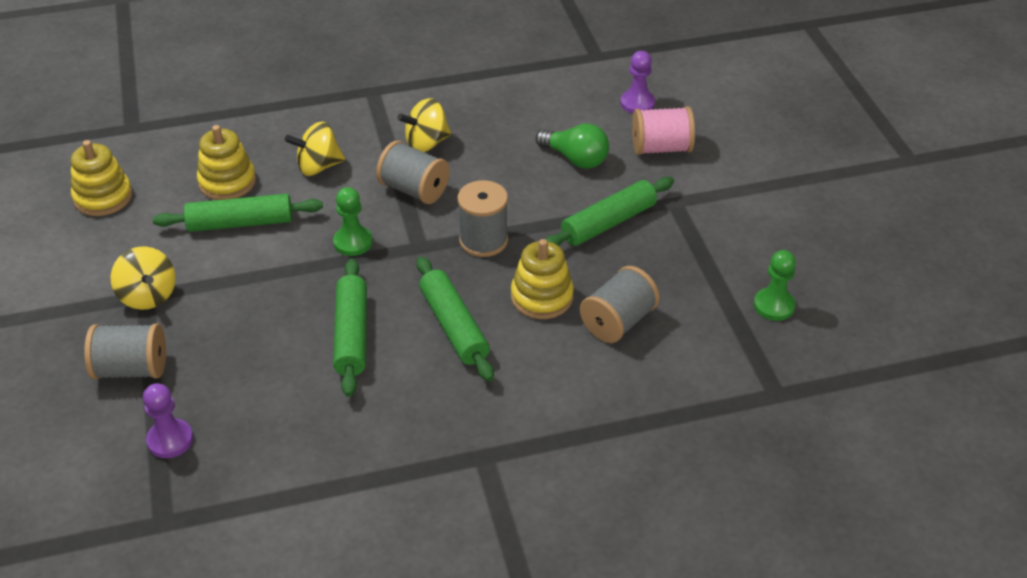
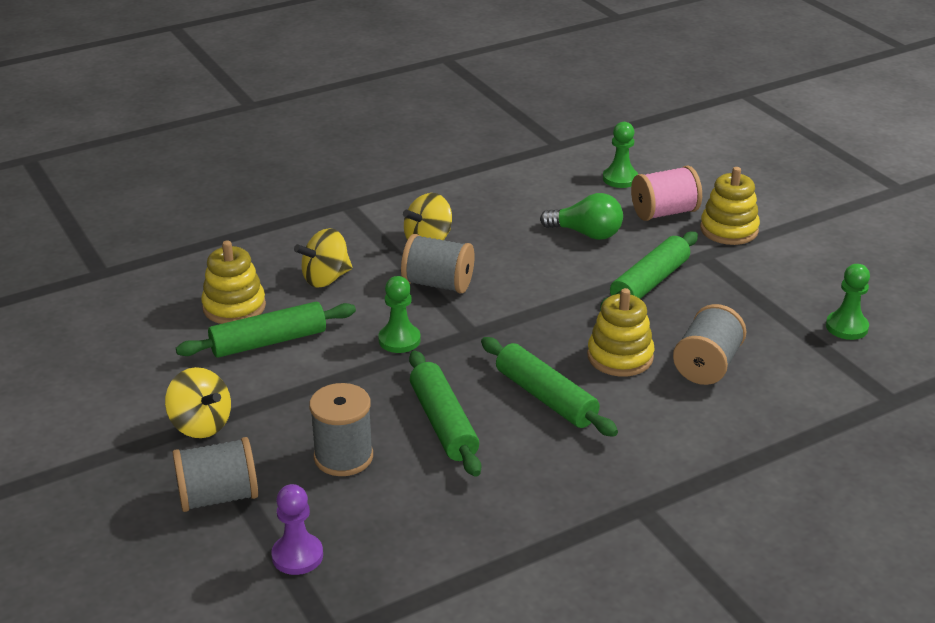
camera: 15 degrees left, 10 degrees down
yellow stacking toy [71,140,132,216] -> yellow stacking toy moved to [700,167,760,245]
grey spool [457,180,508,257] -> grey spool moved to [309,383,373,476]
purple pawn [620,51,655,114] -> green pawn [603,122,638,188]

